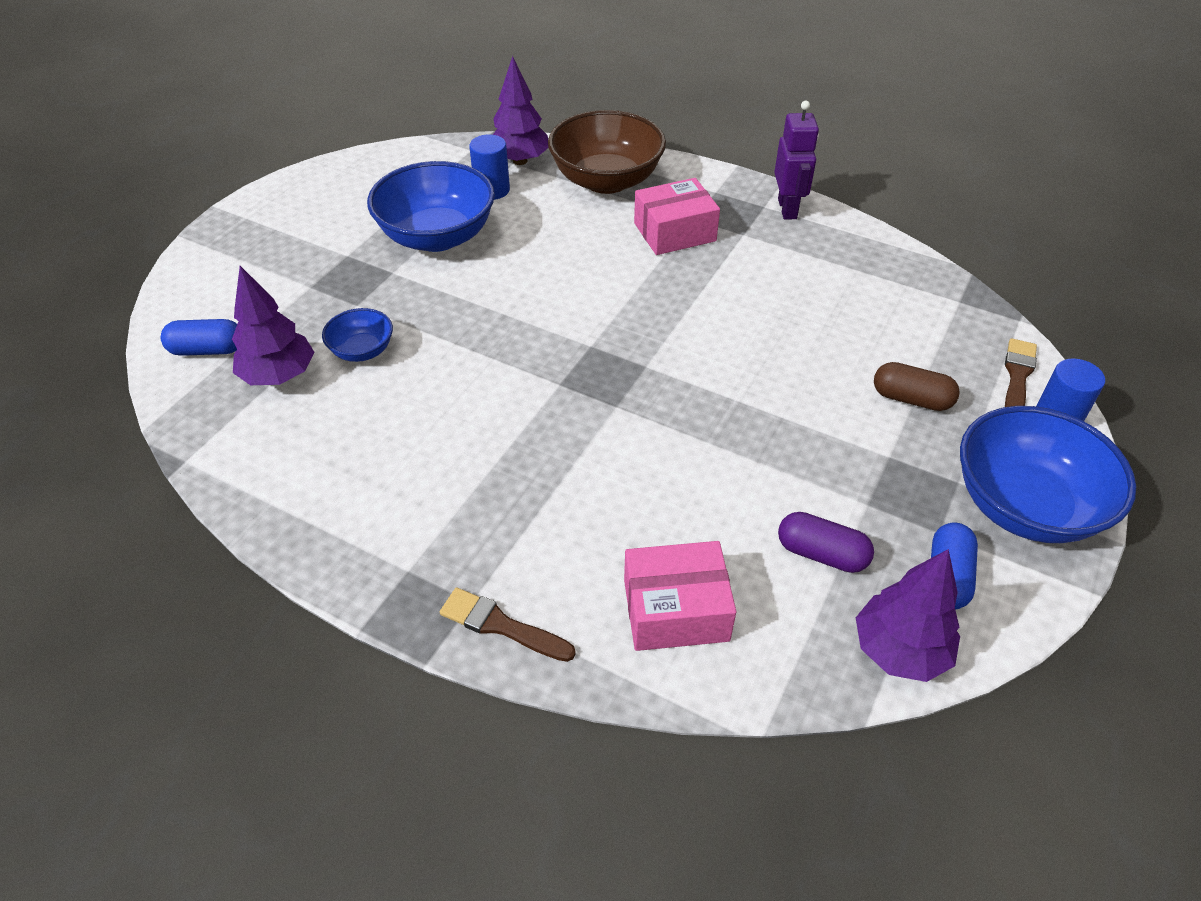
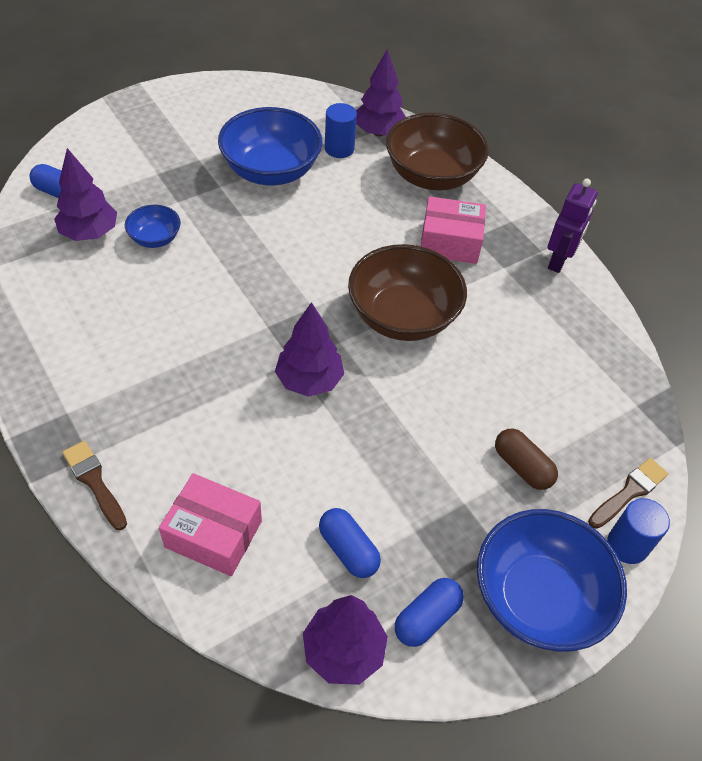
camera: 25 degrees right, 5 degrees up
purple capsule [778,512,874,573] -> blue capsule [319,508,381,578]
none -> purple tree [275,302,344,397]
none -> brown bowl [348,244,467,341]

